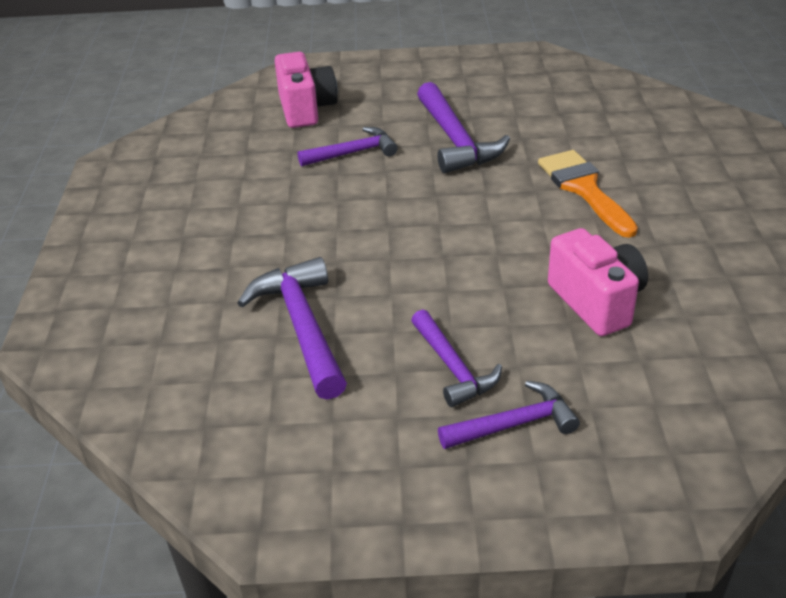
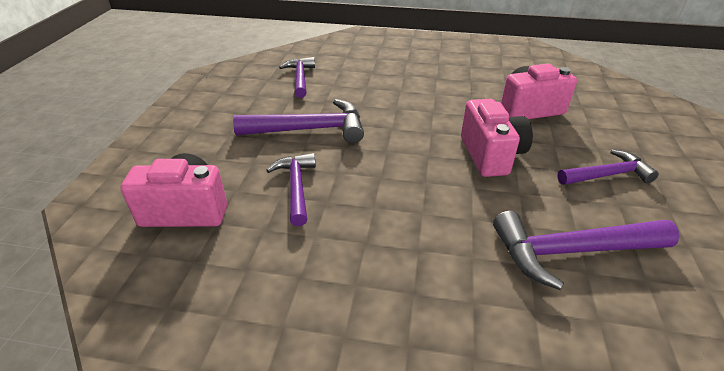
camera: 80 degrees left, 0 degrees up
purple hammer [438,381,580,449] -> purple hammer moved to [279,57,315,98]
orange brush [538,150,638,238] -> none
none -> pink camera [461,99,533,177]

